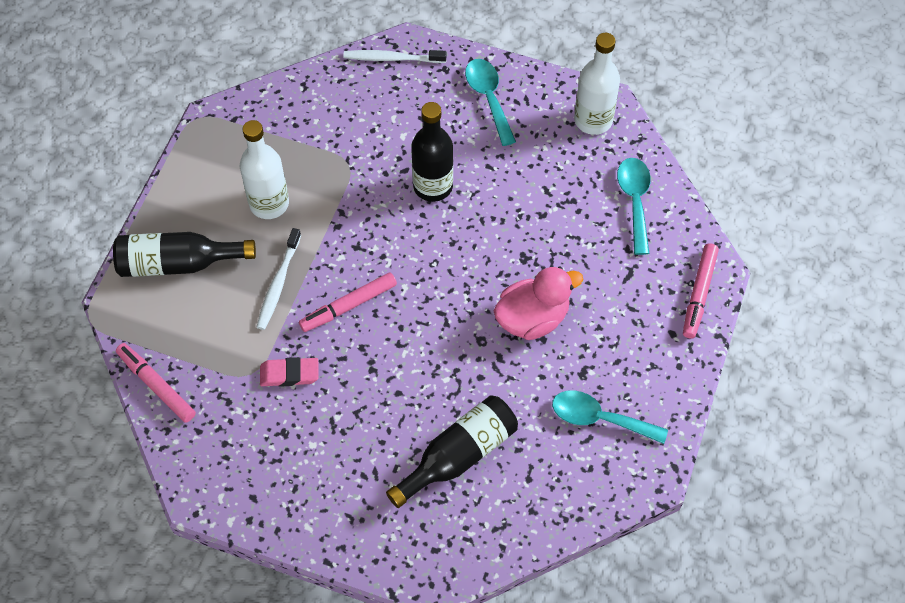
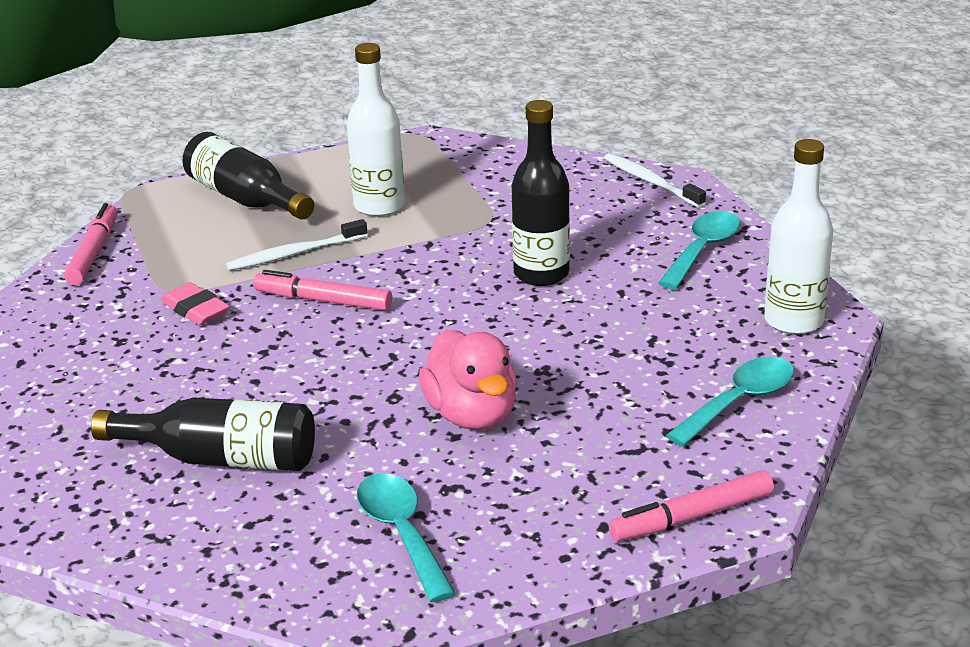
camera: 50 degrees right, 30 degrees down
pink duck [494,266,583,340] -> pink duck turned 45 degrees clockwise [419,329,517,430]

